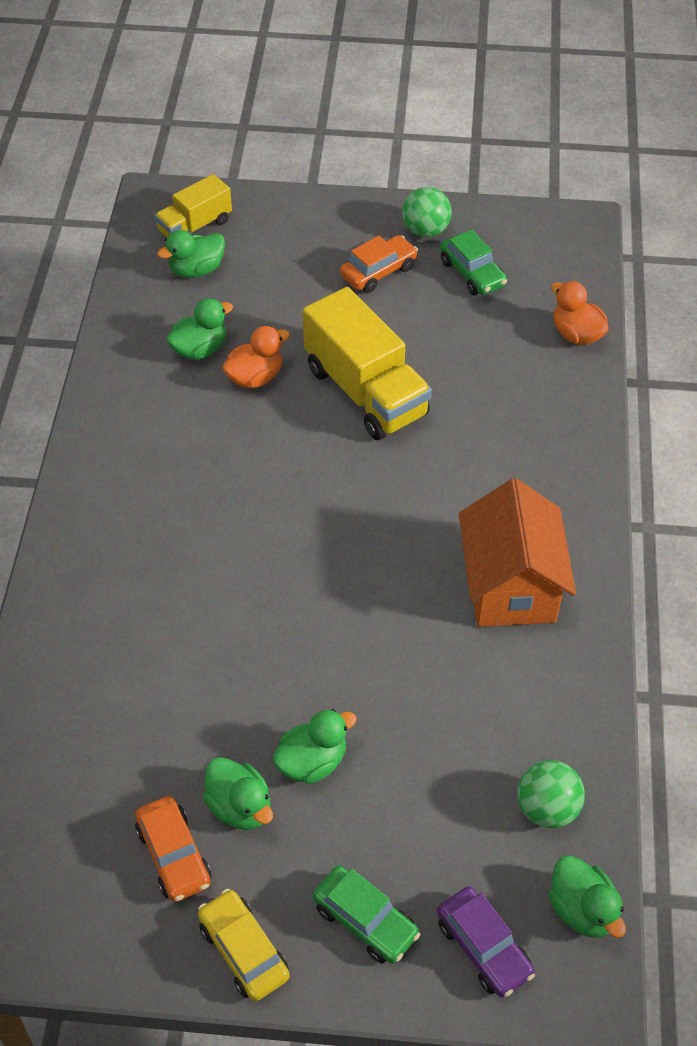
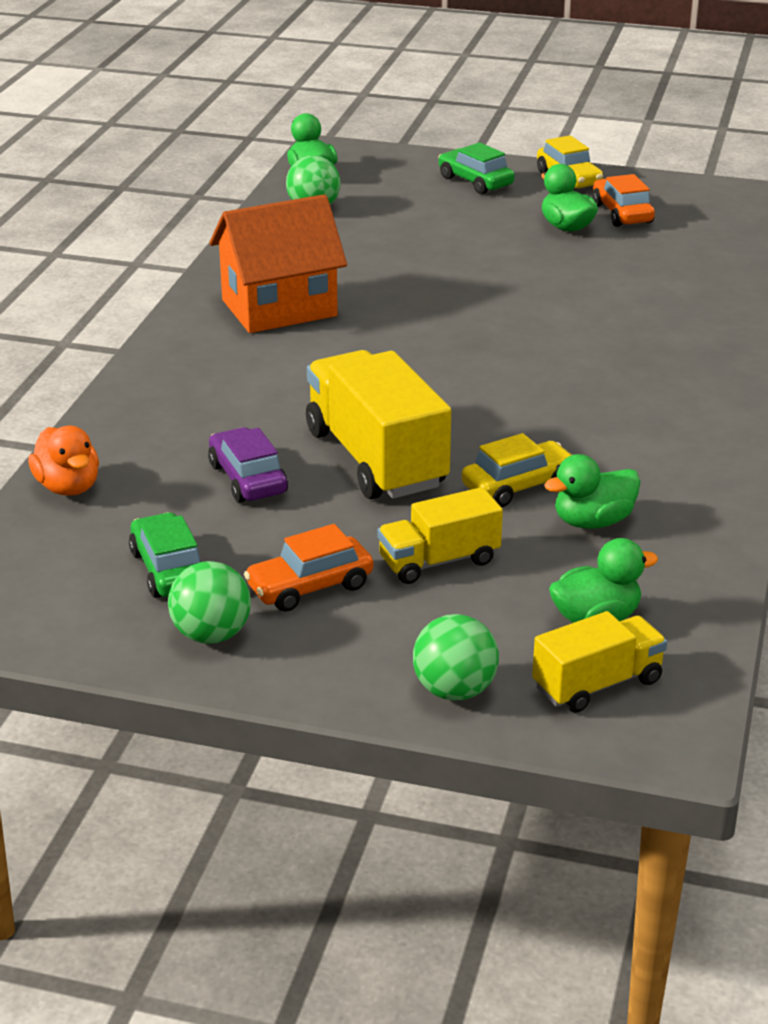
camera: 170 degrees left, 20 degrees down
orange duck [222,326,290,388] -> yellow car [462,433,571,507]
green duck [272,709,357,784] -> none
purple car [437,886,535,997] -> purple car moved to [208,427,288,503]
orange house [459,478,576,627] -> orange house turned 60 degrees clockwise [209,194,347,333]
none -> yellow truck [377,487,503,584]
none -> green ball [413,614,499,701]

